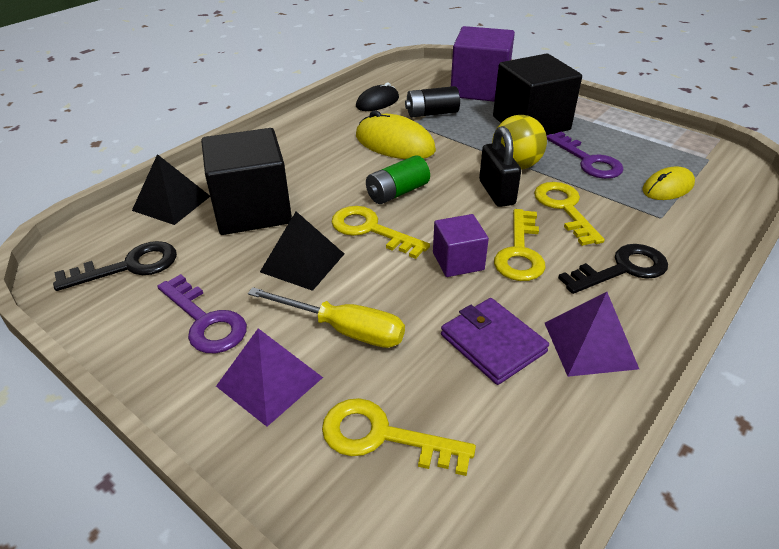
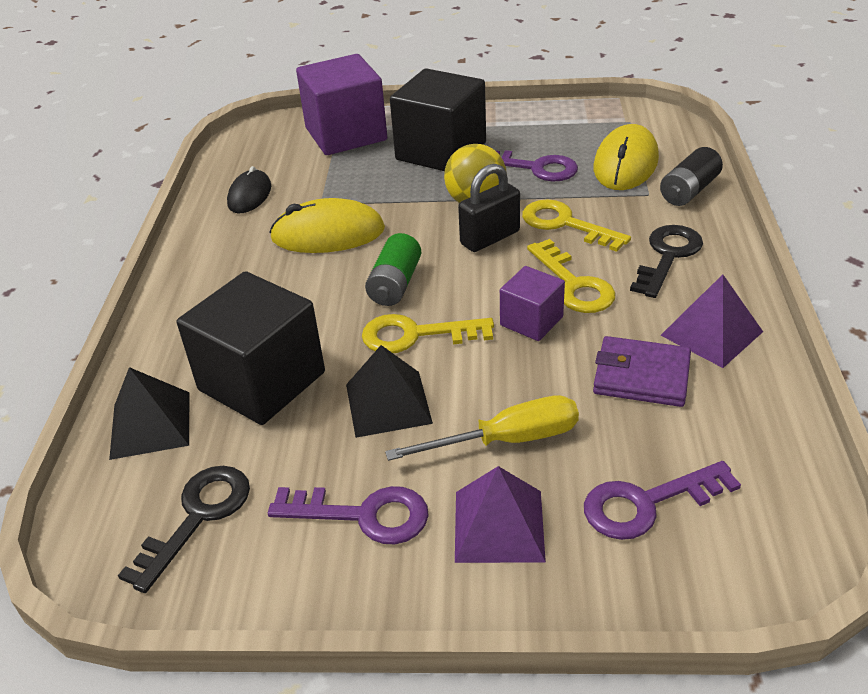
camera: 35 degrees left, 0 degrees up
yellow key [322,398,476,476] -> purple key [584,461,741,540]
black battery [405,86,460,117] -> black battery moved to [660,147,723,206]
black padlock [479,126,521,207] -> black padlock turned 75 degrees counterclockwise [458,164,520,252]
yellow mouse [643,166,695,200] -> yellow mouse [594,124,659,190], size x1.57

